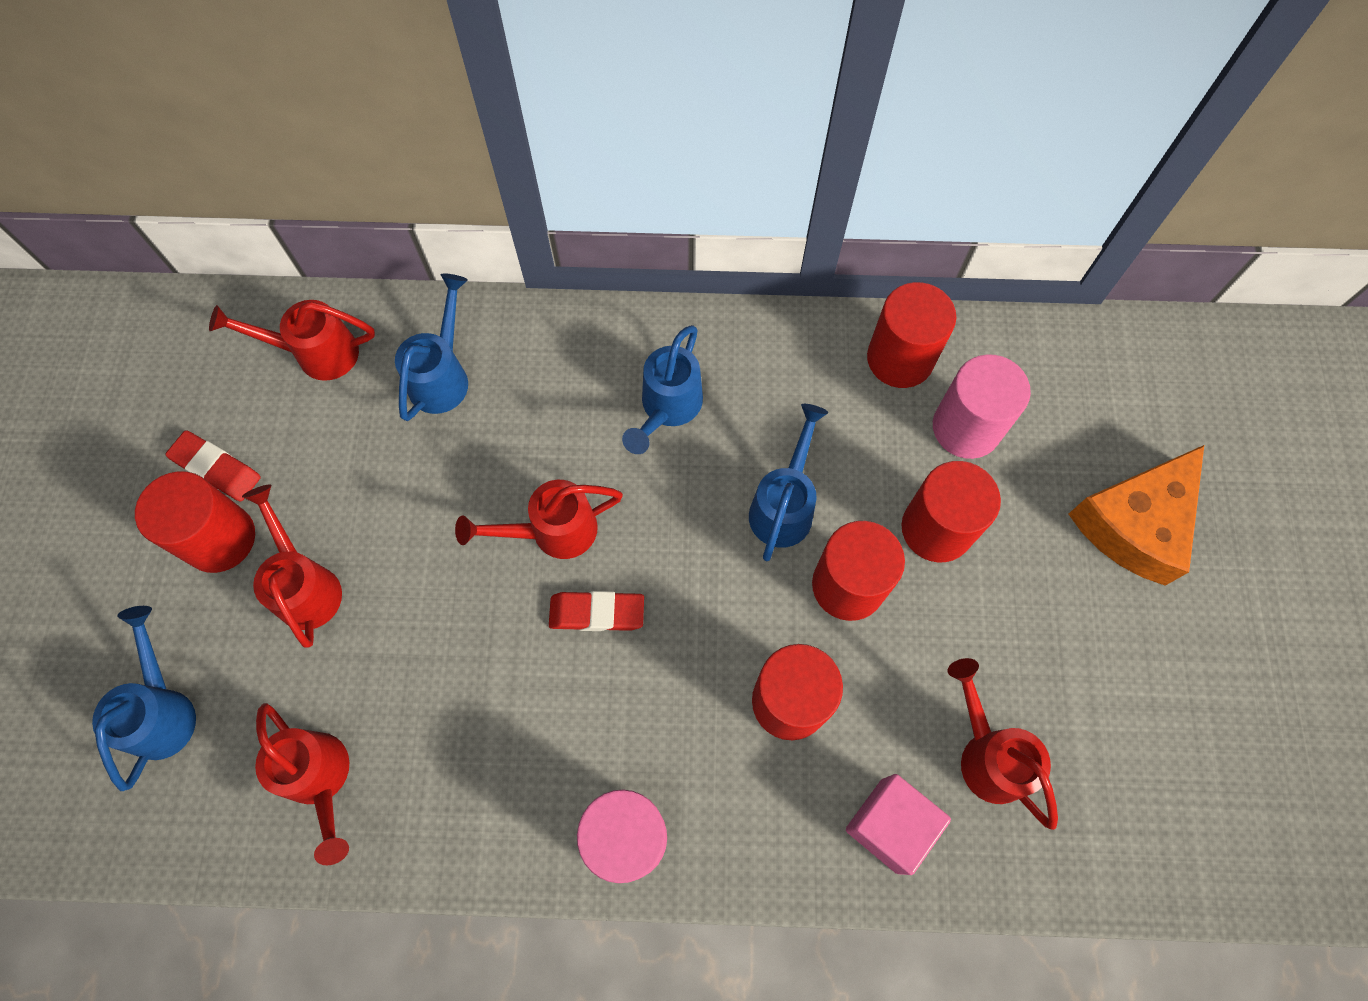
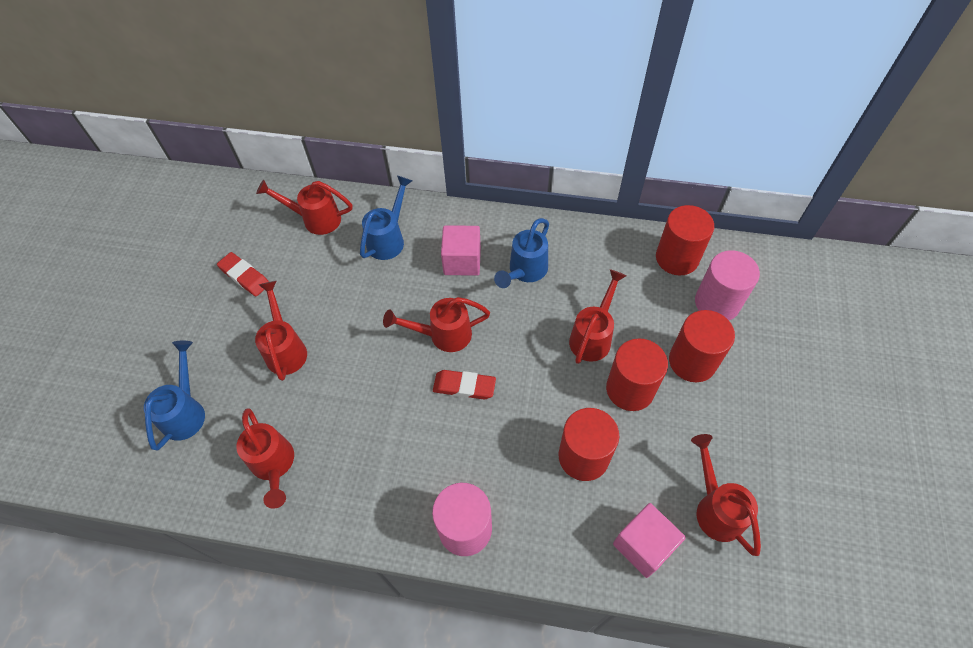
camera: 10 degrees right, 10 degrees down
red cylinder [135,471,255,573] -> none
blue watering can [749,404,828,561] -> red watering can [569,269,626,364]
orange cheese [1069,445,1204,586] -> none
none -> pink cube [441,225,481,276]

